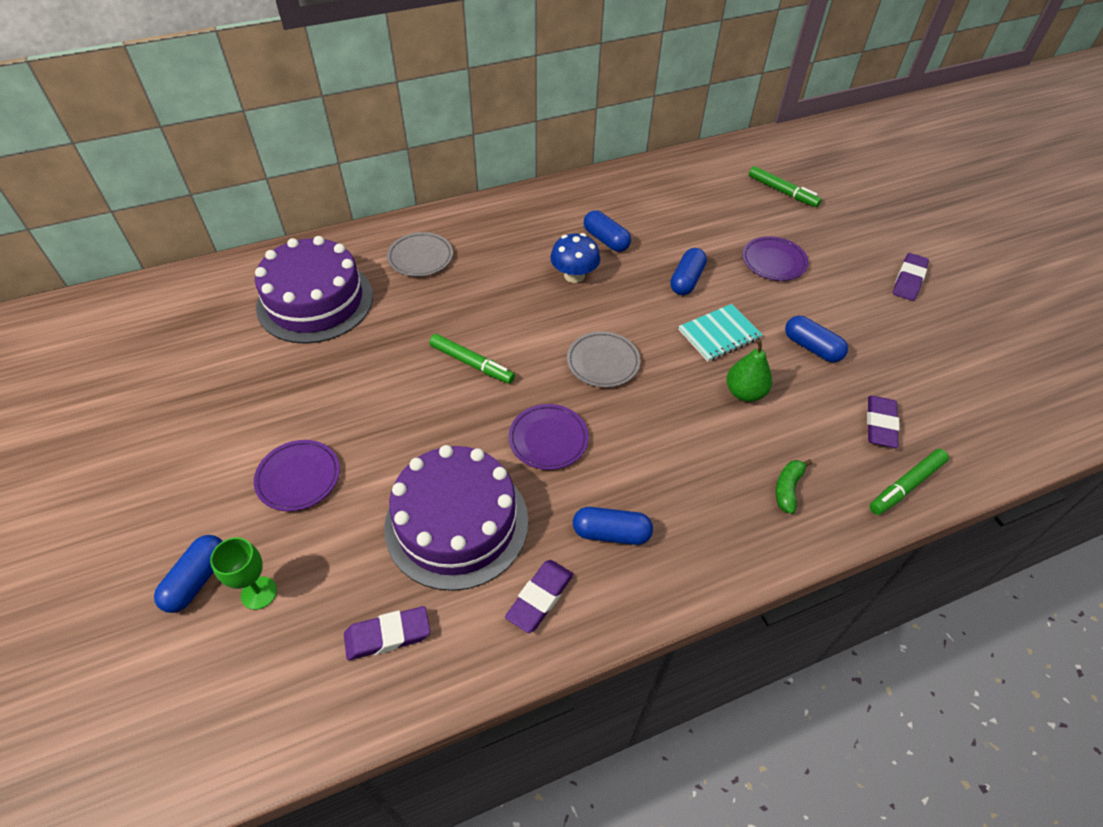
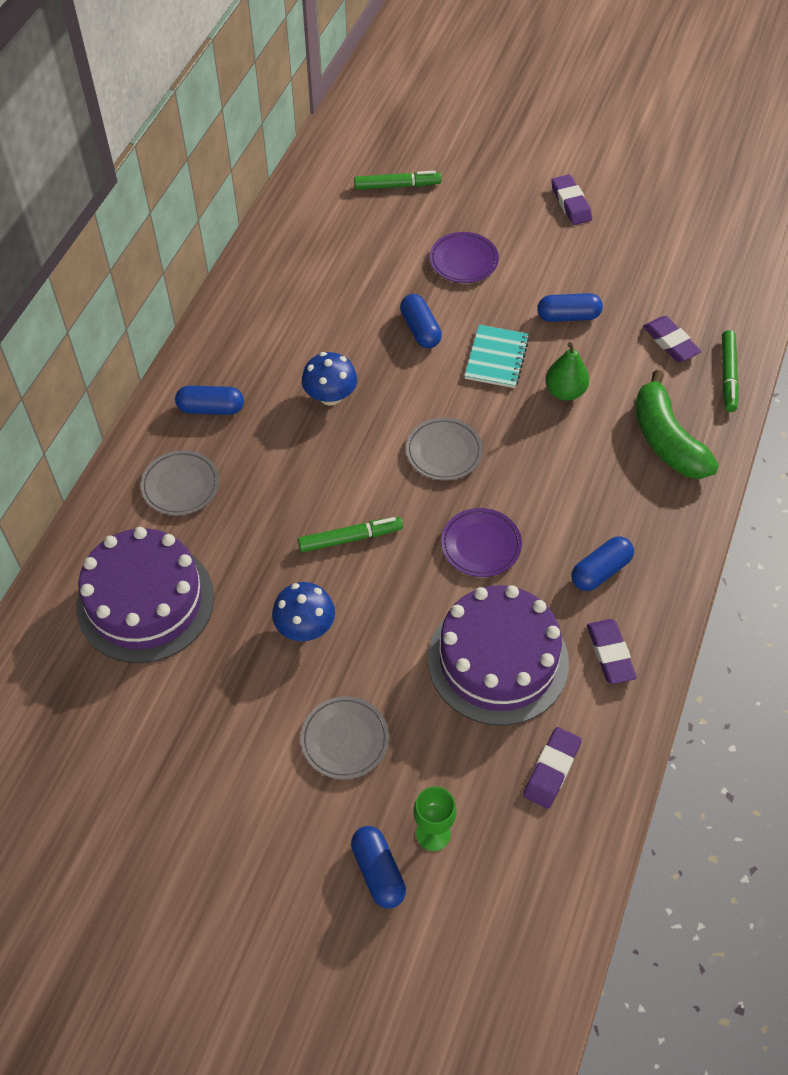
camera: 45 degrees left, 5 degrees up
purple plate [254,440,340,511] -> grey plate [300,696,389,779]
blue capsule [584,210,631,252] -> blue capsule moved to [175,386,244,415]
green banana [776,459,812,514] -> green banana [635,370,719,479], size x2.10
none -> blue mushroom [272,582,335,641]

